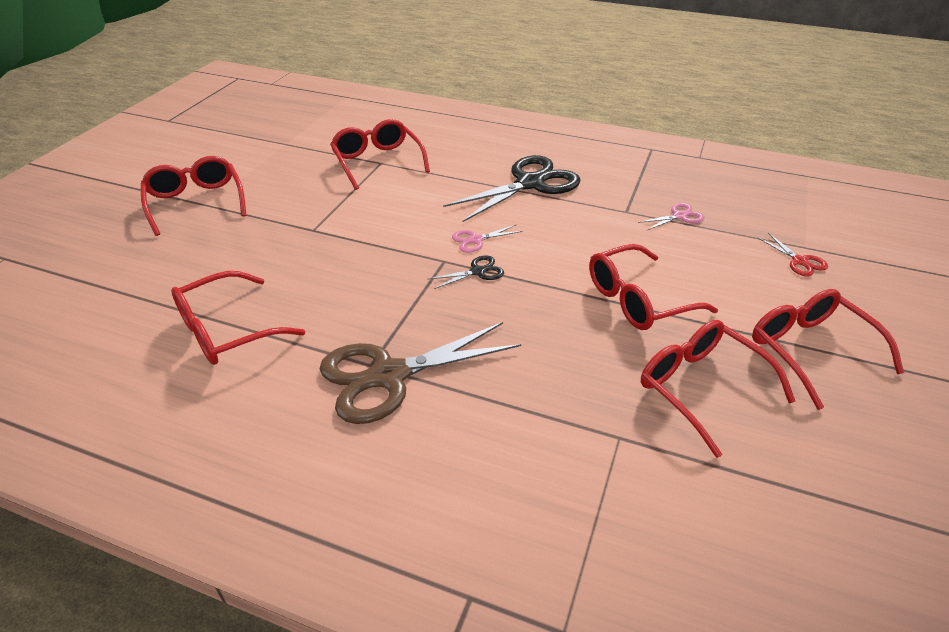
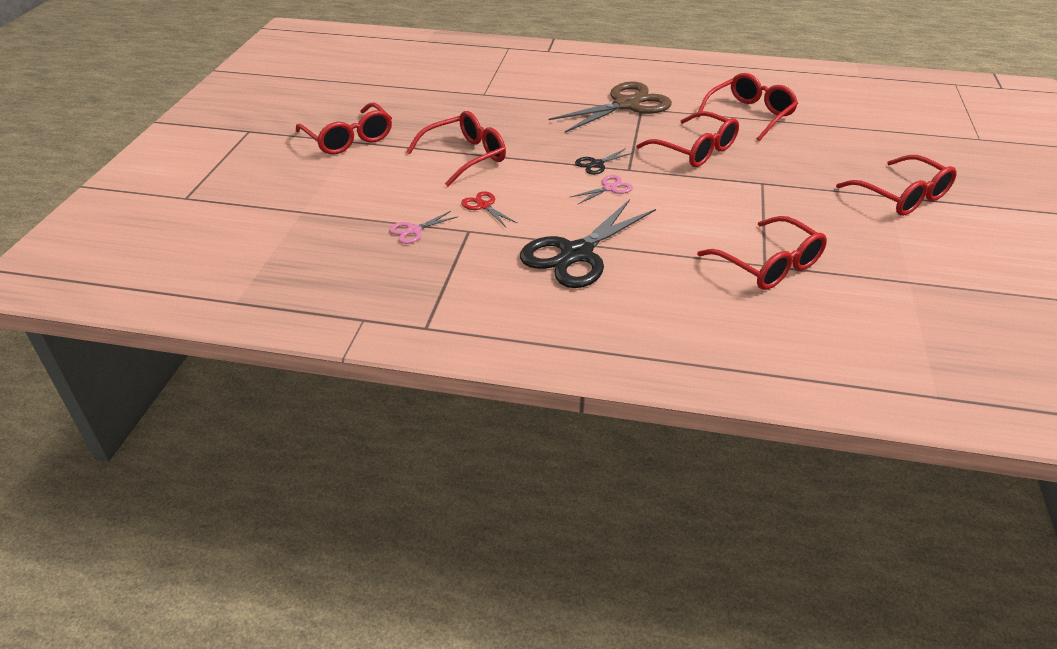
camera: 170 degrees right, 0 degrees up
red glasses [641,320,796,458] -> red glasses moved to [636,111,739,167]
red scissors [757,233,828,276] -> red scissors moved to [461,191,518,227]

